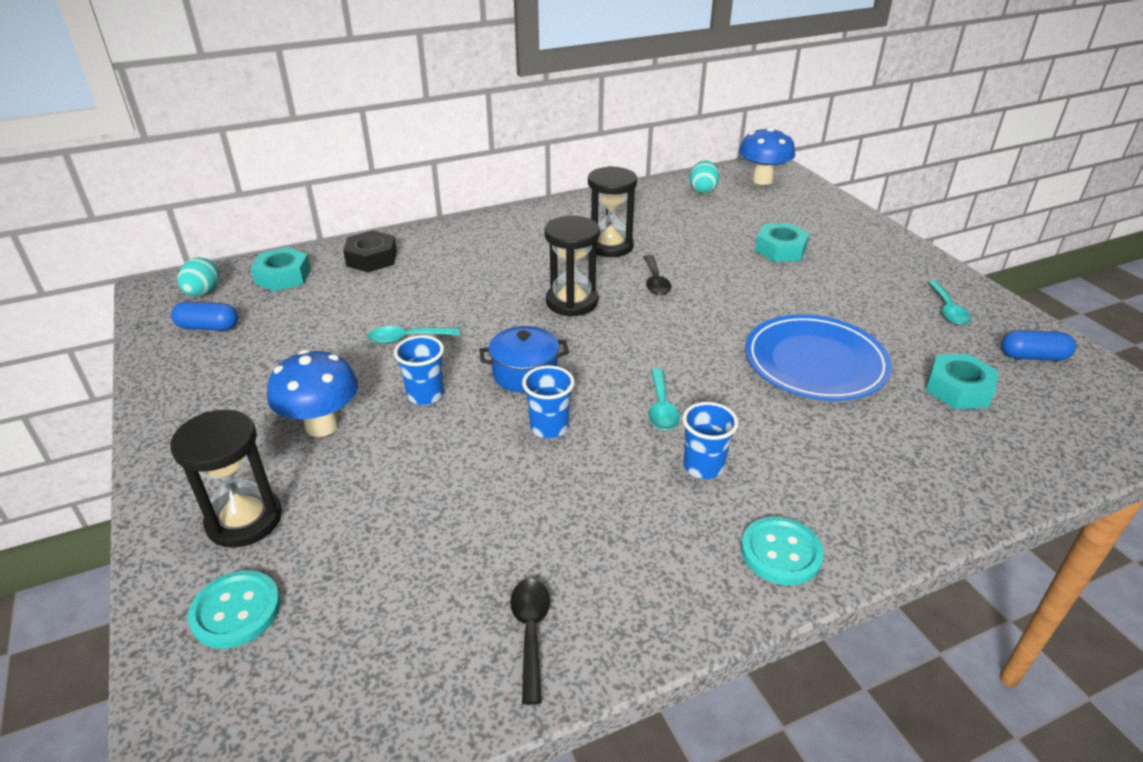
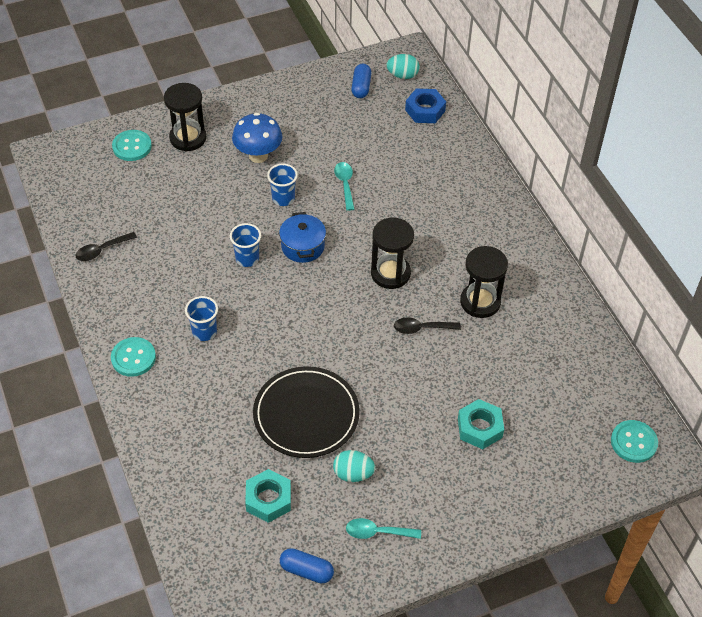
camera: 90 degrees right, 15 degrees up
turquoise nut [251,247,311,292] -> blue nut [405,89,446,123]
black nut [343,230,397,272] -> none
black spoon [510,579,550,705] -> black spoon turned 150 degrees clockwise [75,232,137,261]
turquoise spoon [649,368,680,430] -> none
turquoise egg [690,161,719,193] -> turquoise egg moved to [333,450,375,482]
blue mushroom [739,127,795,185] -> turquoise button [611,420,658,463]
blue plate [745,314,892,401] -> black plate [253,366,360,458]
blue capsule [1001,330,1076,361] -> blue capsule turned 75 degrees counterclockwise [280,548,334,584]

